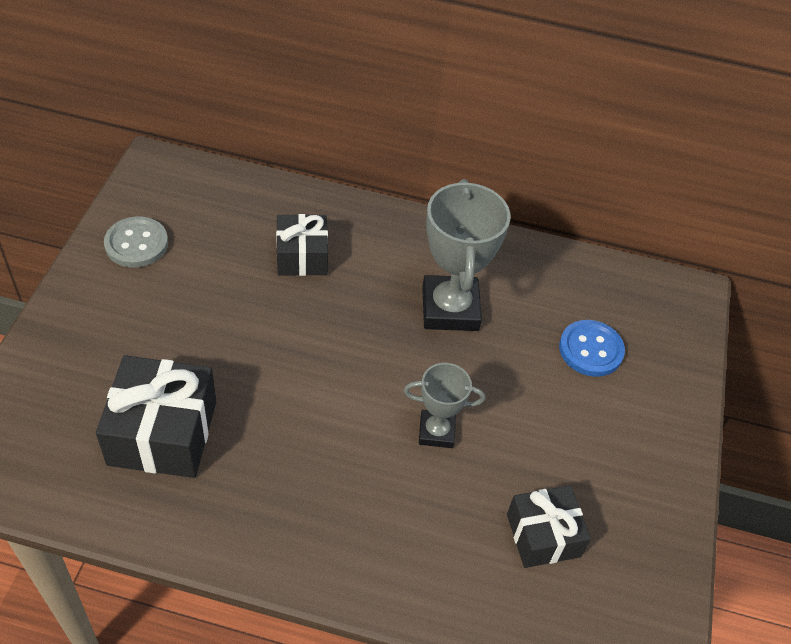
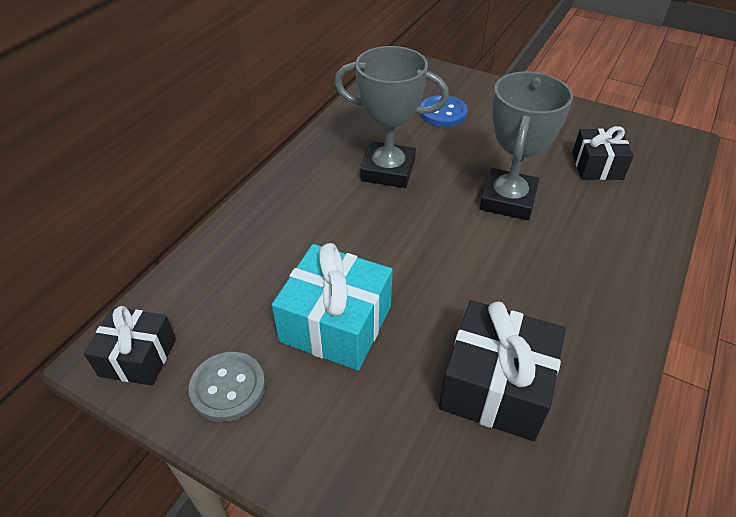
camera: 70 degrees left, 5 degrees down
black gift [276,214,328,276] -> black gift moved to [84,306,176,386]
grey trophy [404,363,485,448] -> grey trophy [480,72,573,220], size x1.75
none -> turquoise gift [272,243,393,371]

